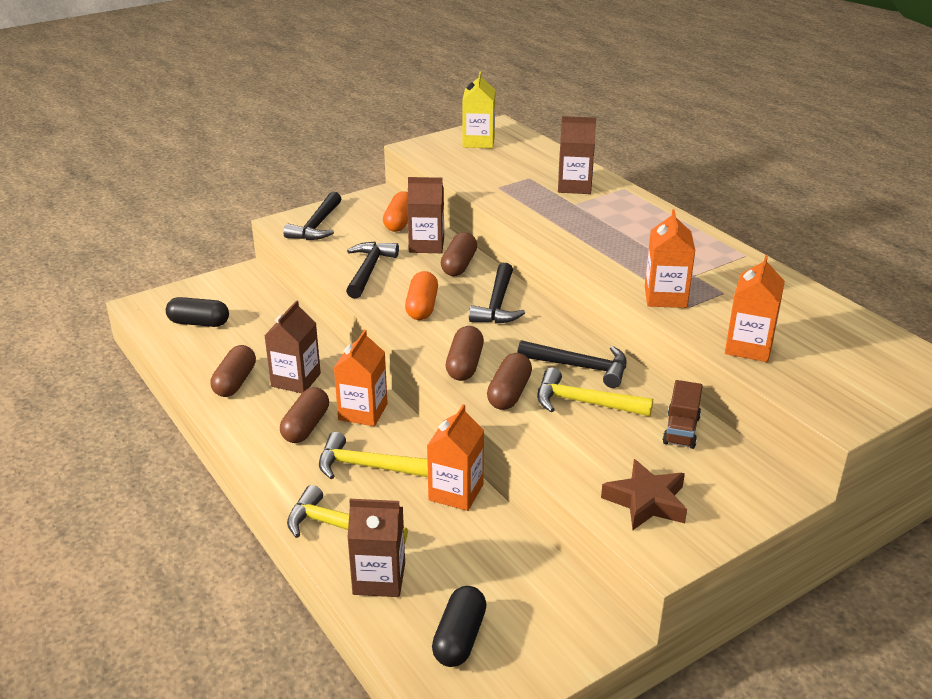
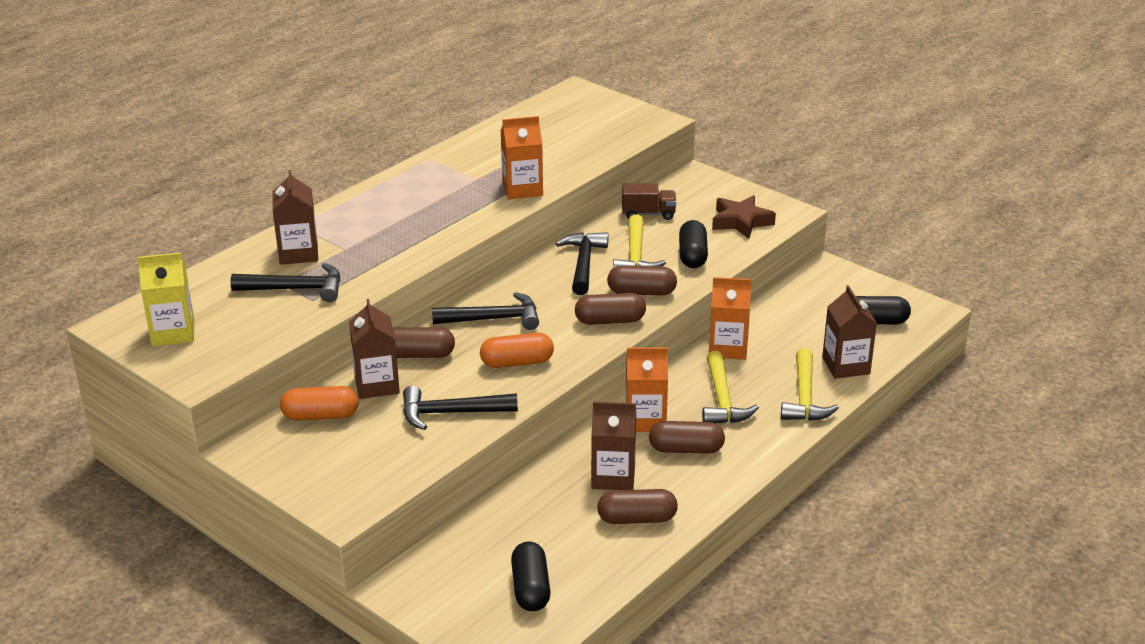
camera: 105 degrees left, 0 degrees up
black hammer [283,192,341,240] -> black hammer moved to [230,263,340,302]
orange carton [725,255,785,362] -> none
none -> black capsule [679,220,708,268]

